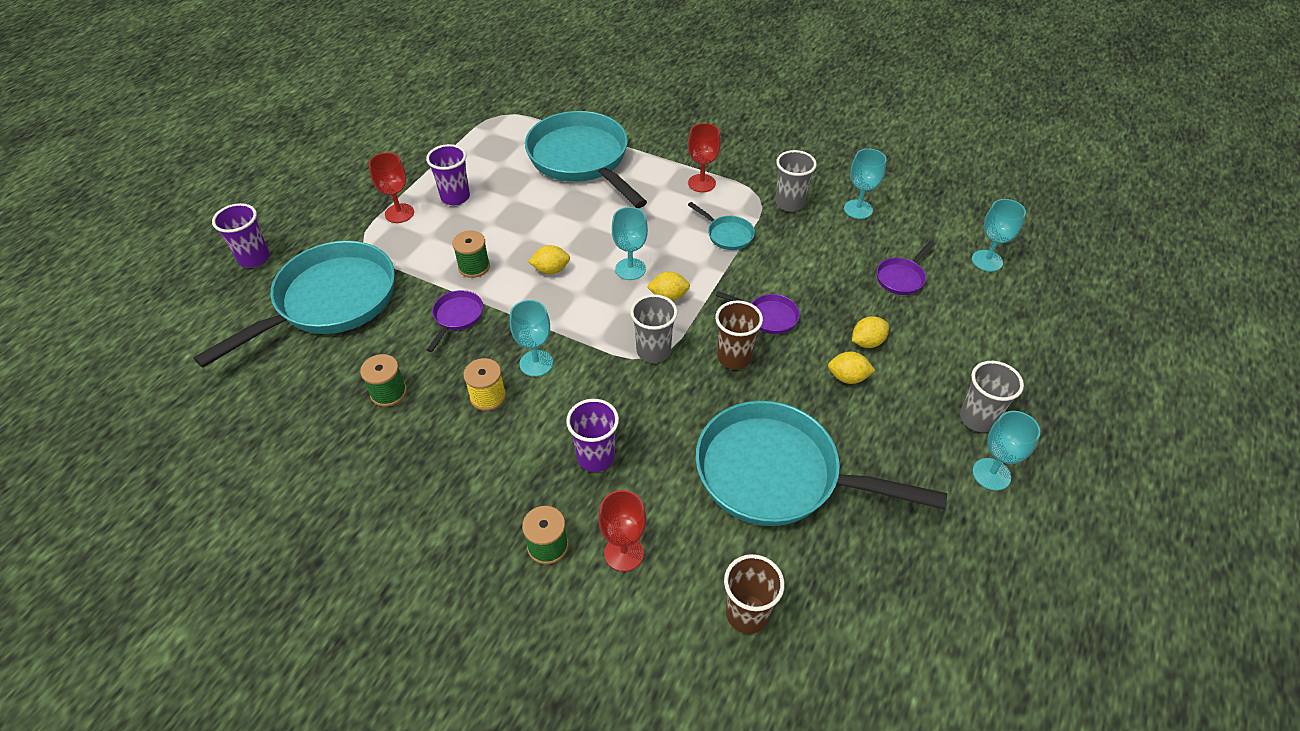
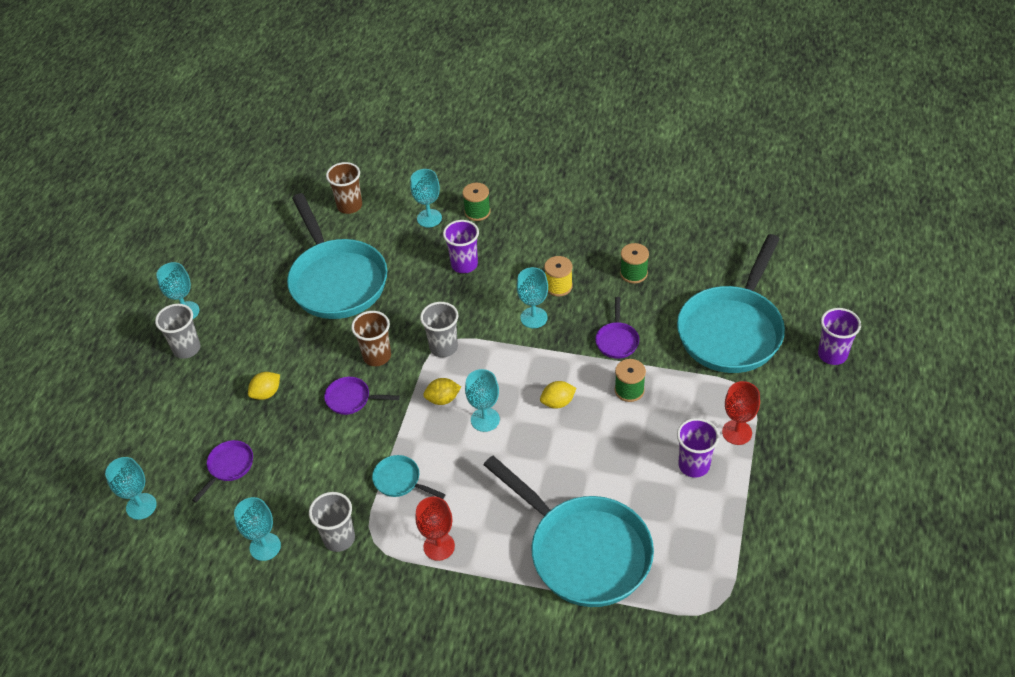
camera: 170 degrees right, 0 degrees up
red goblet [598,490,646,572] -> turquoise goblet [410,169,442,227]
turquoise pan [695,401,947,526] -> turquoise pan turned 60 degrees clockwise [287,193,387,319]
yellow lemon [828,352,875,384] -> none

